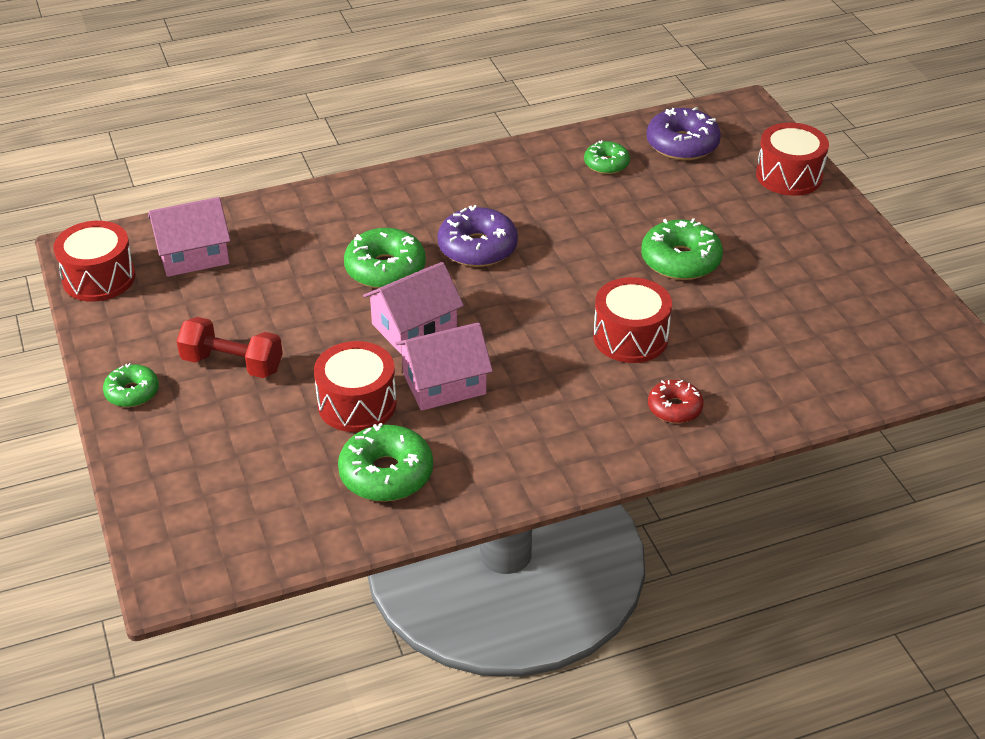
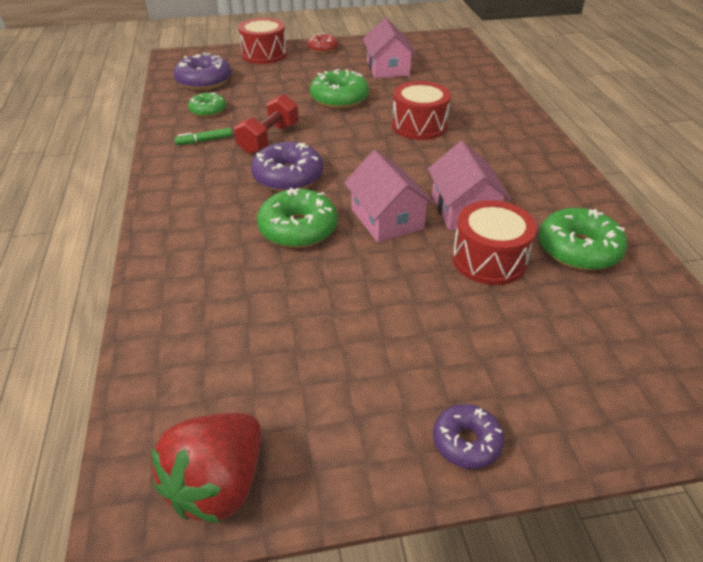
camera: 80 degrees left, 0 degrees up
red drum [53,221,135,302] -> red strawberry [152,413,261,523]
green donut [103,363,159,407] -> purple donut [433,404,504,469]
pink house [148,197,231,277] -> pink house moved to [363,17,417,78]
red dumbbell [177,317,283,378] -> red dumbbell moved to [234,94,299,154]
red donut [648,380,704,423] -> red donut moved to [307,33,338,53]
none -> green marker [174,128,232,145]

